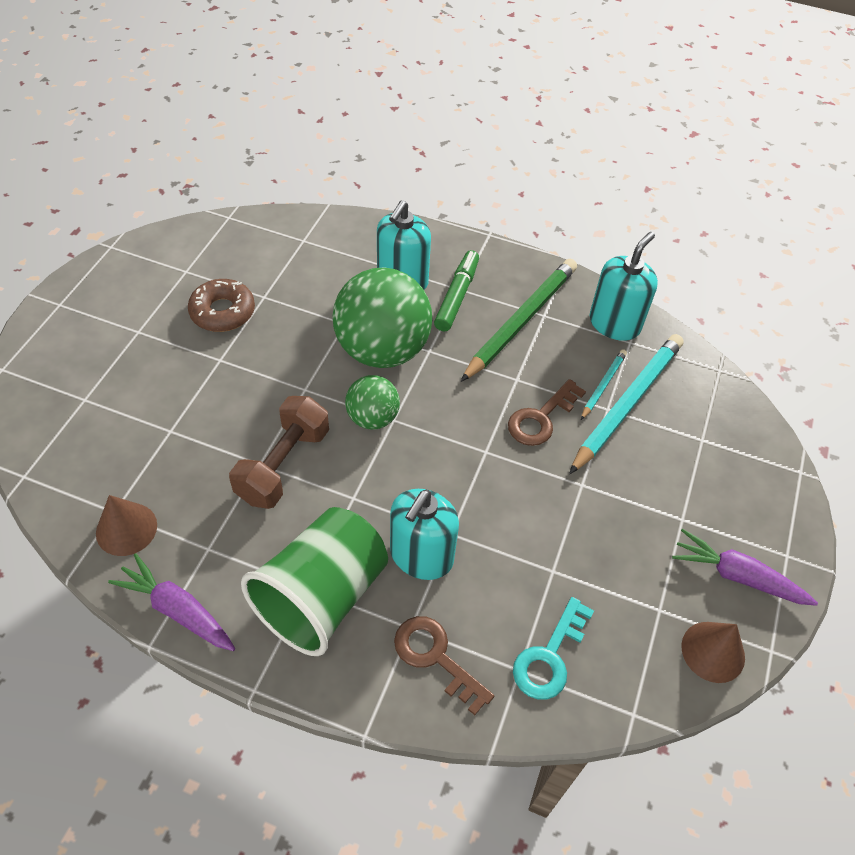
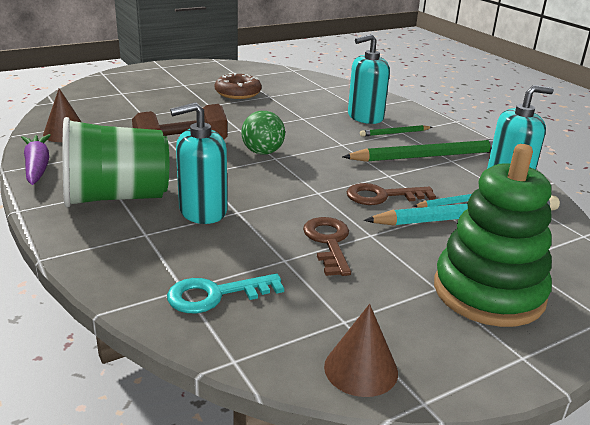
camera: 40 degrees right, 25 degrees down
green ball [332,267,432,368] -> none
brown key [394,616,494,715] -> brown key moved to [303,217,351,276]
green marker [434,250,479,332] -> green pencil [360,125,432,137]
purple carrot [672,529,818,606] -> none
none -> green stacking toy [434,144,552,327]

